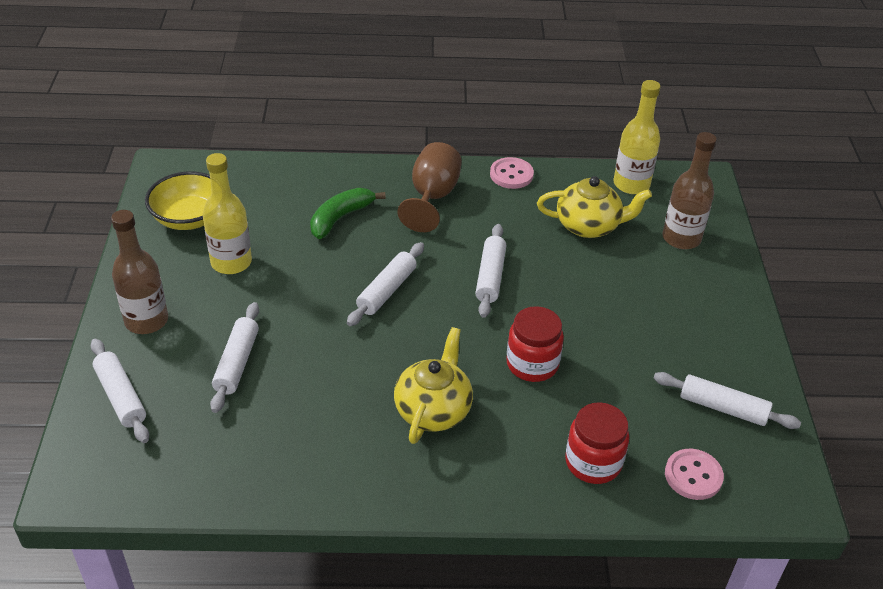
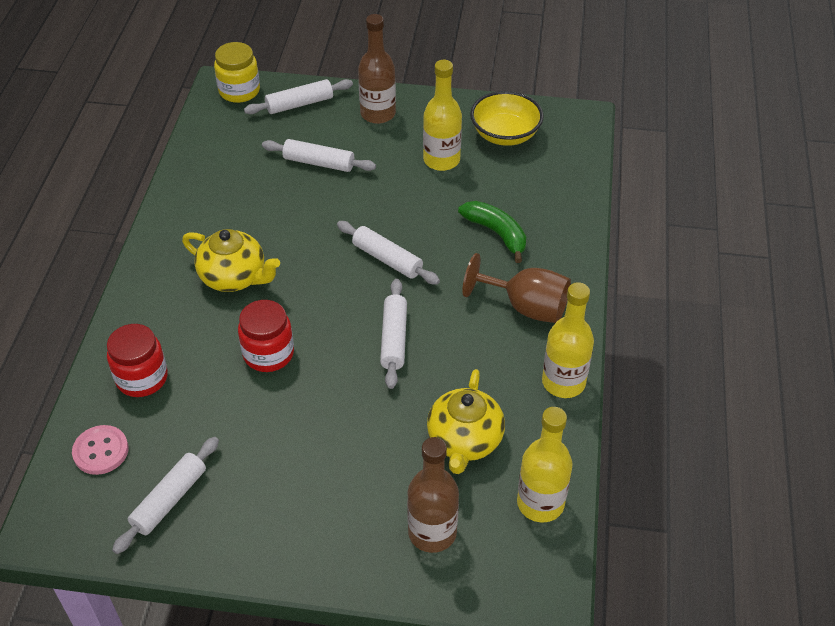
camera: 100 degrees right, 5 degrees up
white rolling pin [475,224,506,318] -> white rolling pin turned 75 degrees clockwise [380,279,407,389]
pink button [490,157,534,189] -> yellow bottle [542,282,594,398]
none -> yellow jar [214,42,260,103]

